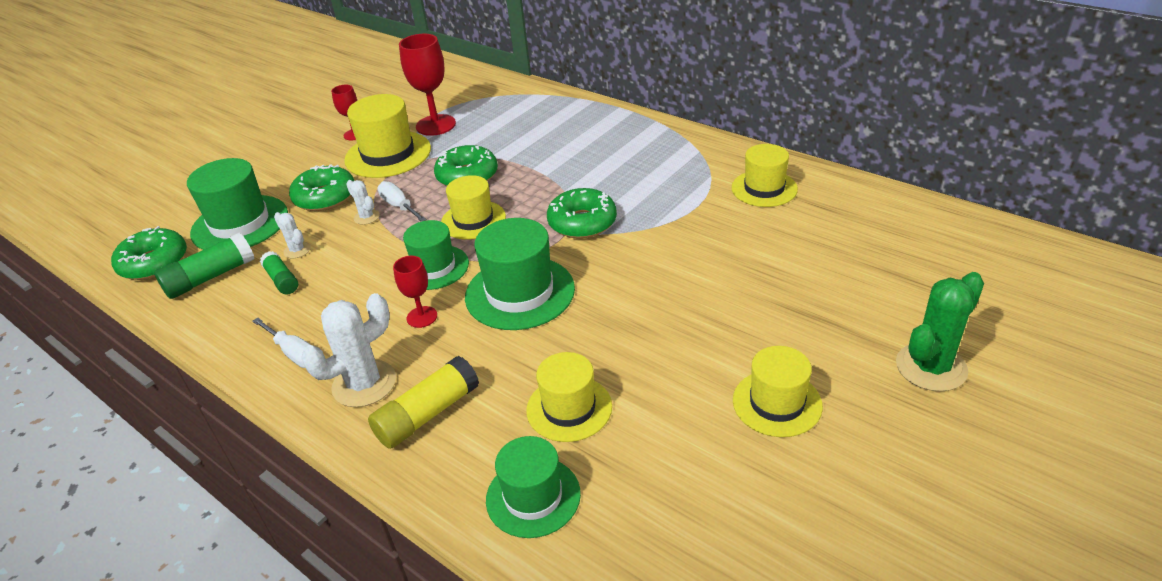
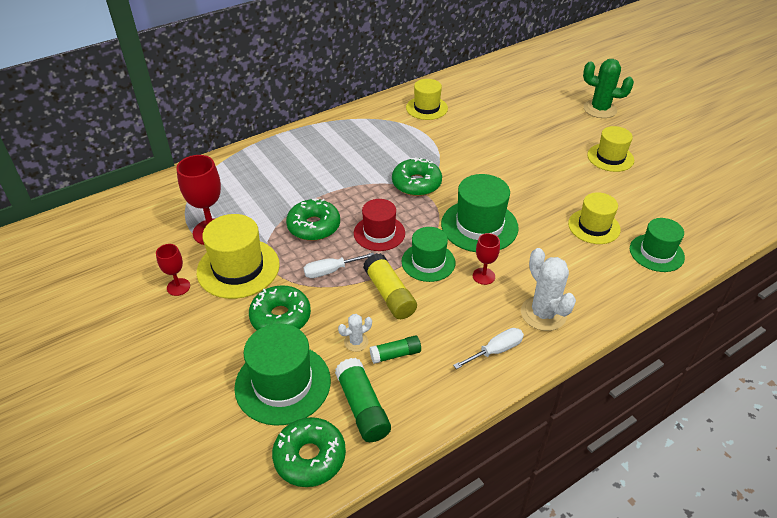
camera: 75 degrees left, 5 degrees up
white cactus [346,180,380,225] -> none
yellow glue stick [368,356,479,449] -> yellow glue stick moved to [363,253,417,319]
yellow hat [441,175,506,240] -> red hat [354,199,405,251]
green cactus [896,272,984,392] -> green cactus turned 45 degrees counterclockwise [583,59,634,118]

